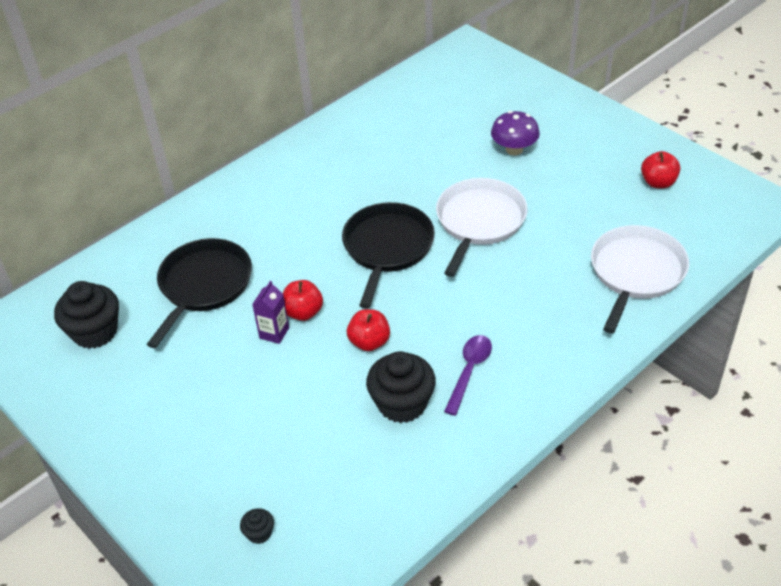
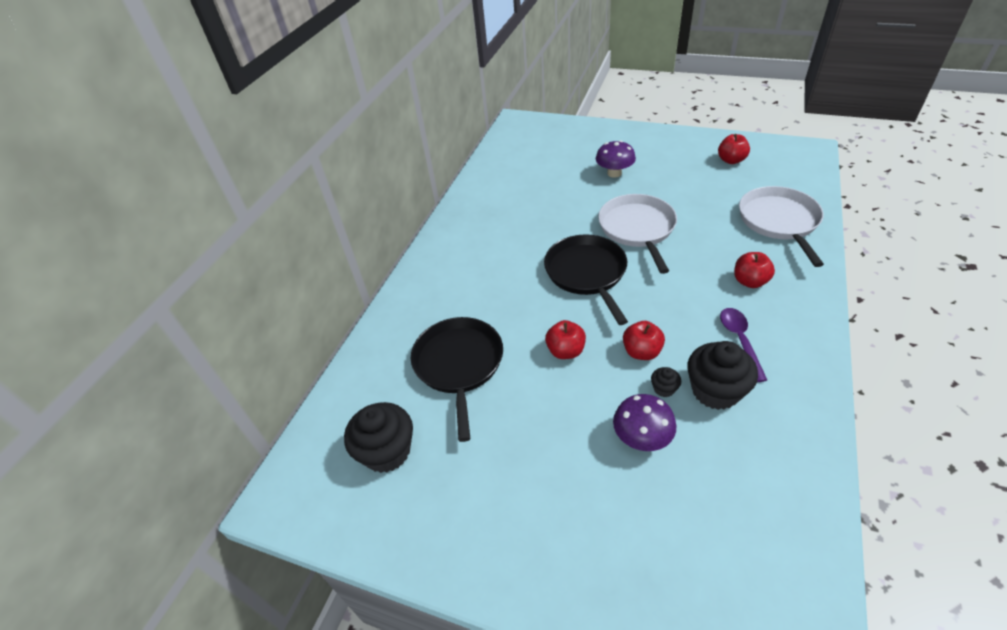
camera: 25 degrees left, 0 degrees up
black cupcake [240,508,274,544] -> black cupcake moved to [651,367,681,397]
purple carton [252,281,289,344] -> none
none -> purple mushroom [613,394,676,451]
none -> red apple [734,252,775,288]

